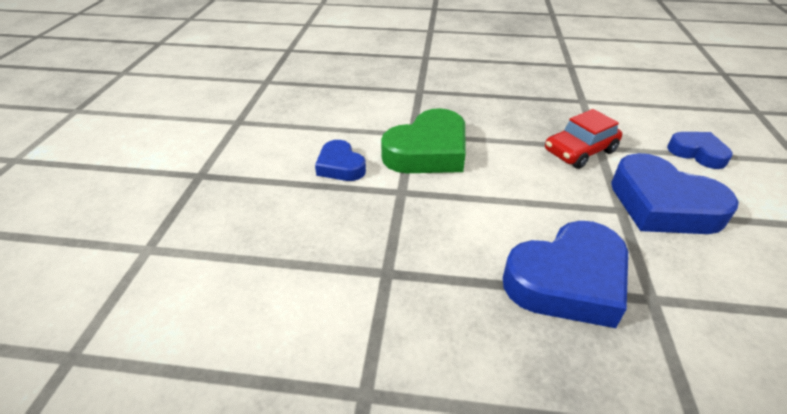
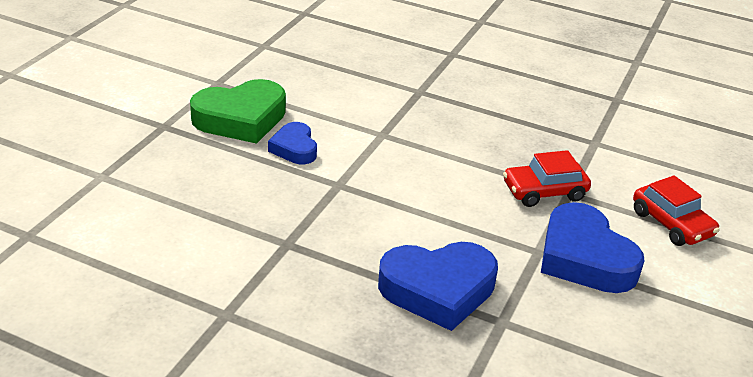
camera: 15 degrees right, 5 degrees down
green heart [381,108,466,173] -> green heart moved to [190,79,286,144]
blue heart [667,132,733,169] -> red car [633,175,719,246]

